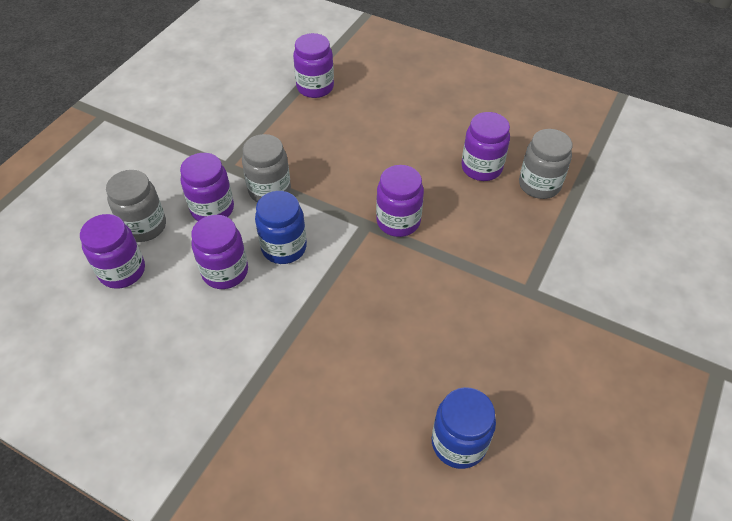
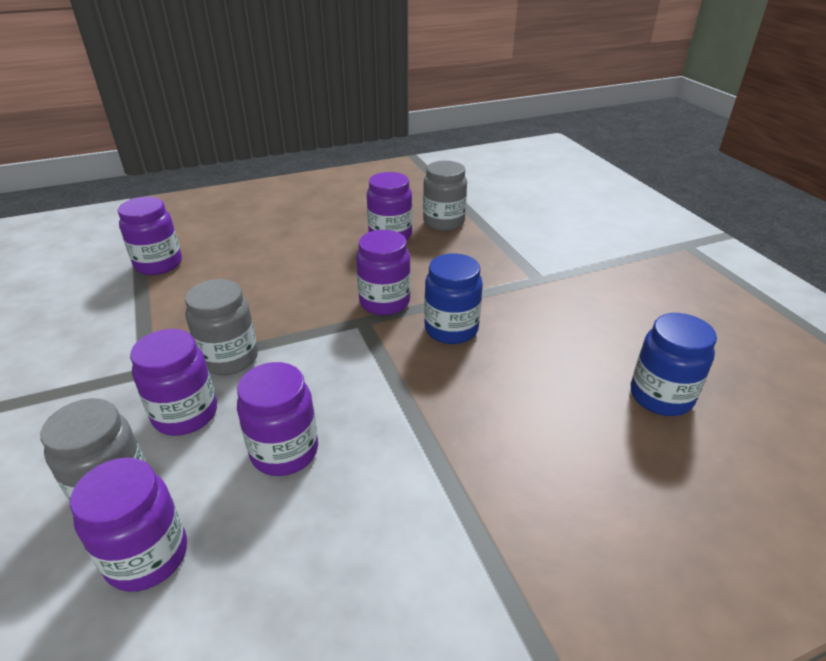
camera: 50 degrees left, 15 degrees down
blue jar [255,191,307,264] -> blue jar moved to [424,253,483,344]

